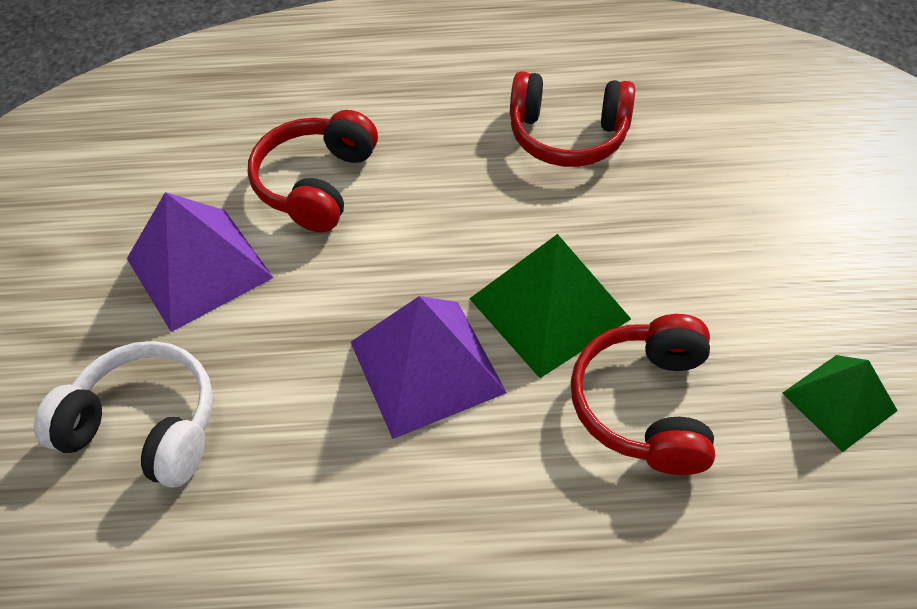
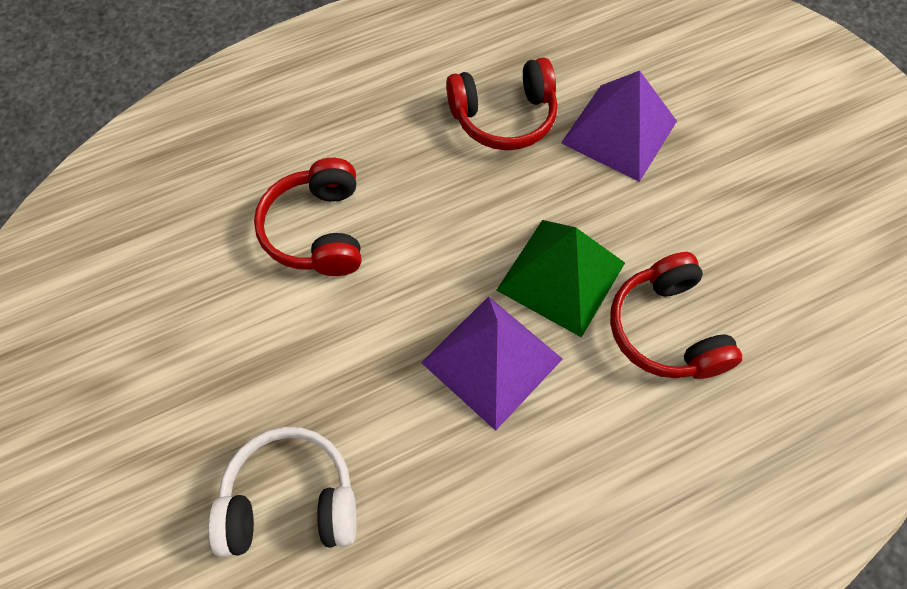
camera: 25 degrees left, 10 degrees up
purple pyramid [127,192,274,332] -> purple pyramid moved to [561,71,677,182]
green pyramid [782,355,898,452] -> none

